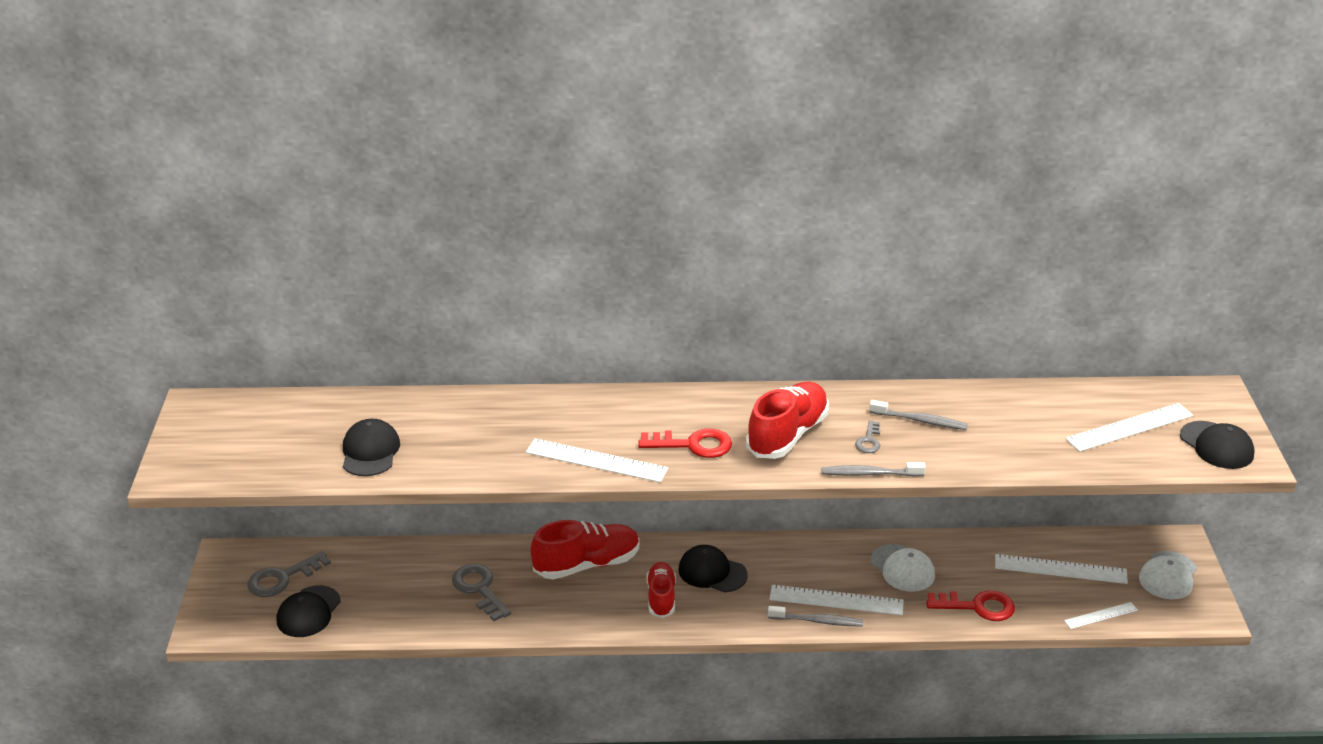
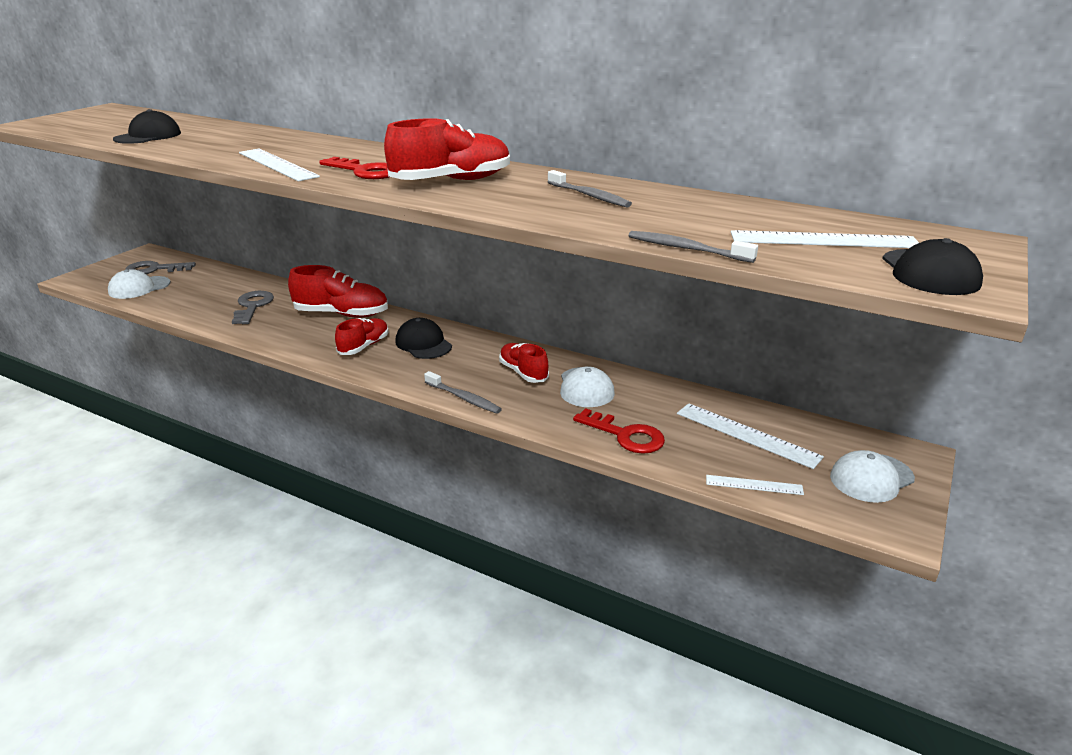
camera: 30 degrees right, 5 degrees down
black cap [277,585,341,637] -> white cap [108,269,171,299]
white ruler [769,585,904,615] -> none
grey toothbrush [821,462,926,477] -> grey toothbrush moved to [628,231,758,263]
grey key [855,420,880,453] -> none
none -> red shoe [499,343,549,383]

